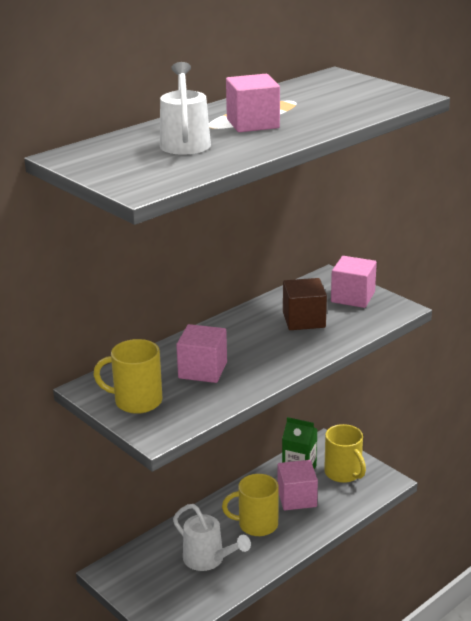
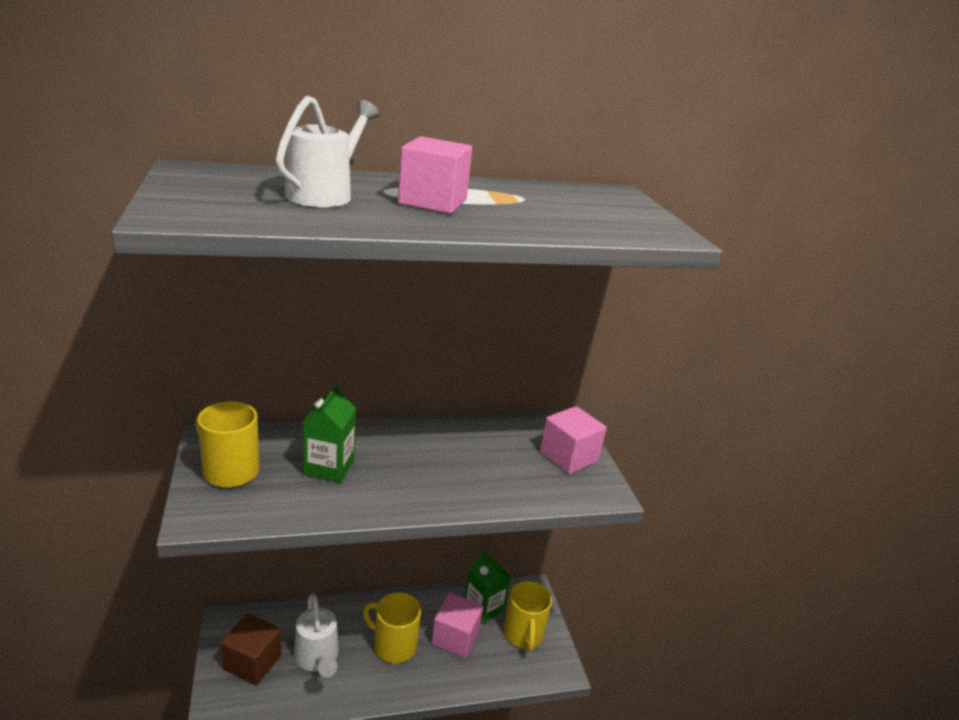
camera: 25 degrees right, 0 degrees up
pink cube [176,324,227,383] -> green carton [303,384,356,483]
brown cube [283,278,327,330] -> brown cube moved to [221,614,281,685]

